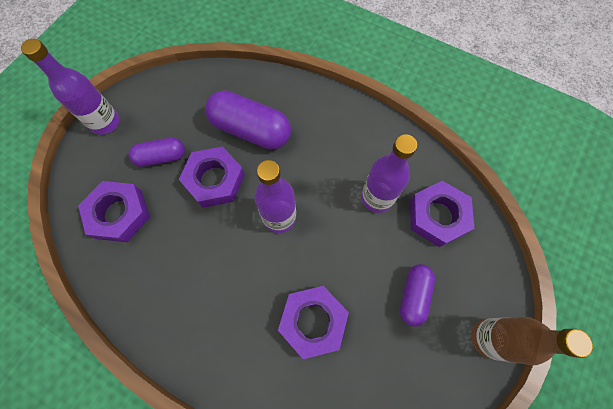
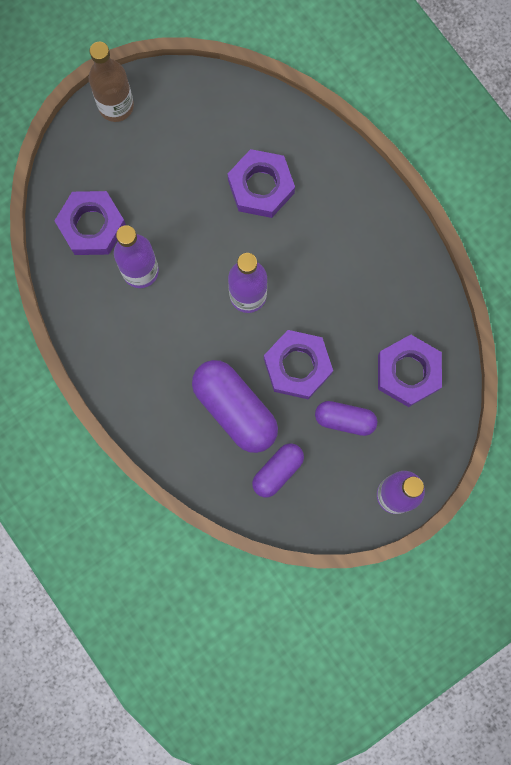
camera: 155 degrees left, 10 degrees up
purple capsule [400,264,435,327] -> purple capsule moved to [252,444,304,498]

